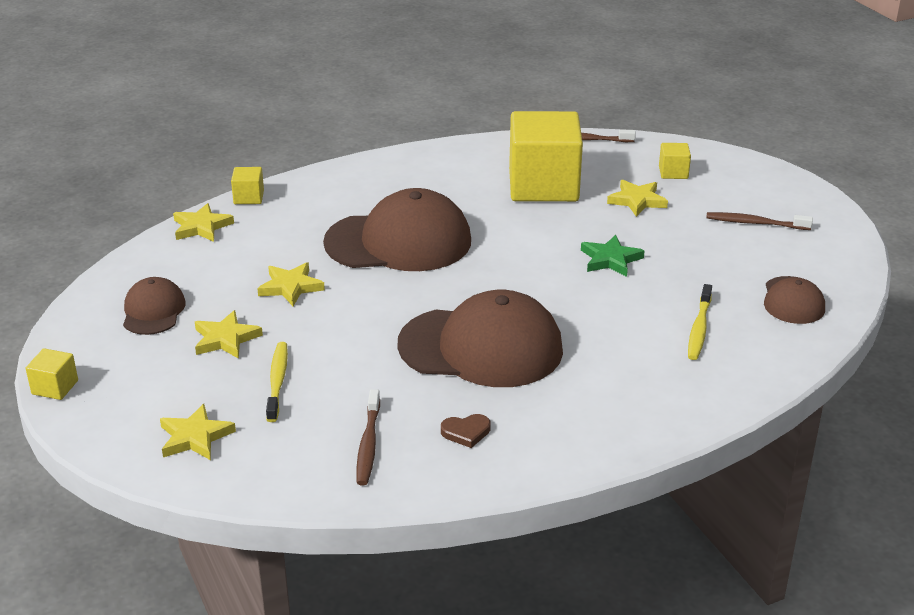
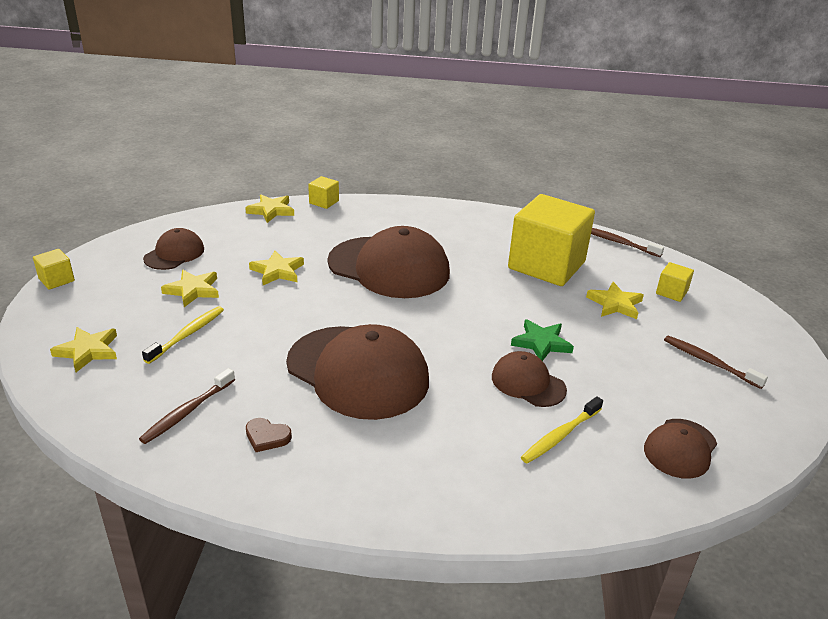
camera: 30 degrees right, 0 degrees up
none -> brown cap [492,351,567,407]

